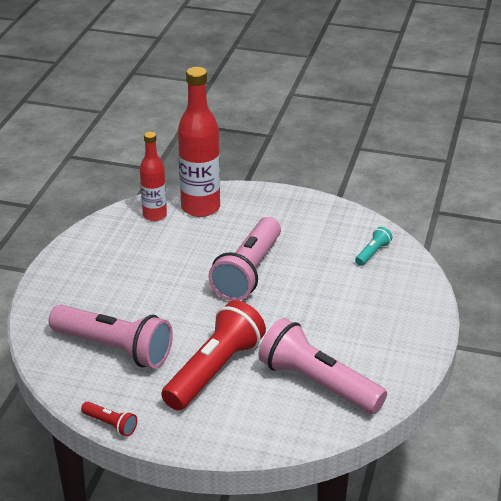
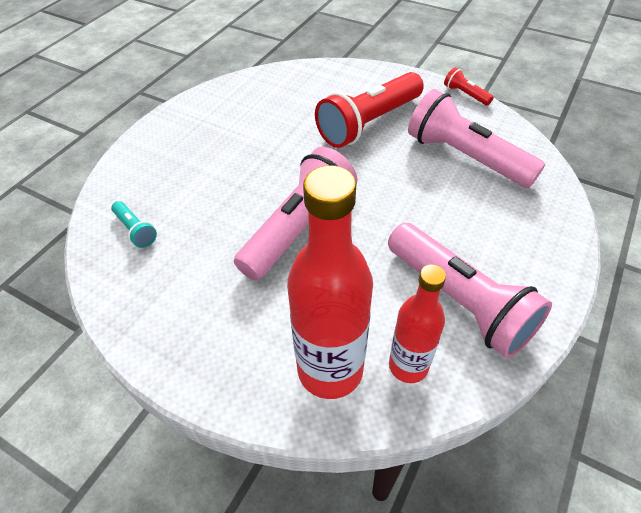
camera: 165 degrees left, 15 degrees up
pink flashlight [259,318,387,414] -> pink flashlight moved to [388,223,552,358]
turquoise flashlight [355,227,393,266] -> turquoise flashlight turned 90 degrees counterclockwise [111,201,157,248]

